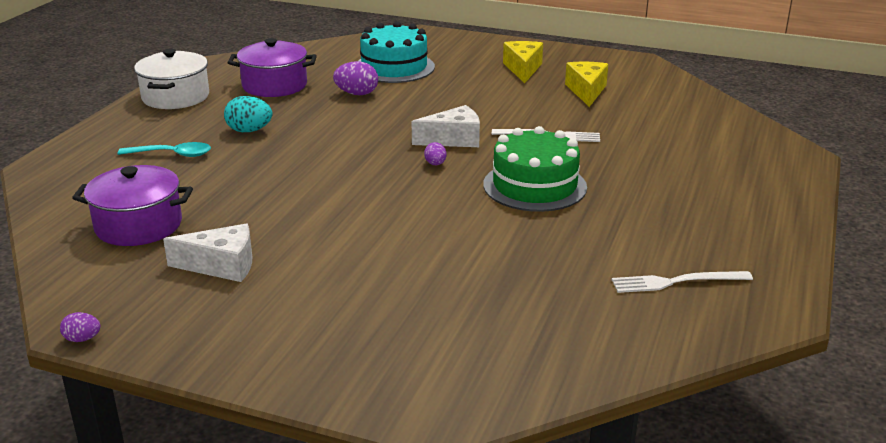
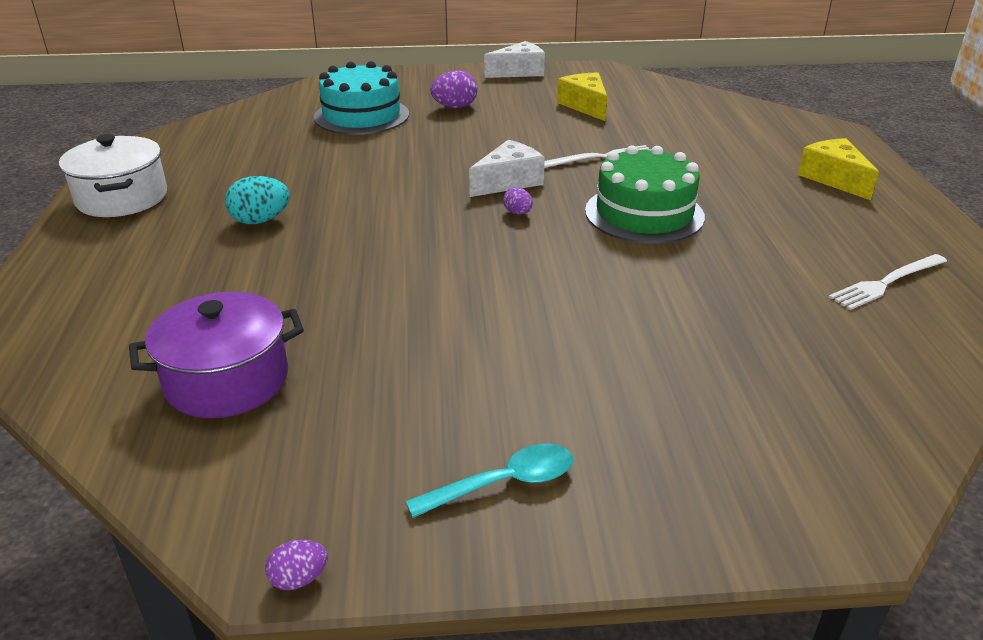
camera: 25 degrees left, 5 degrees up
turquoise spoon [117,142,211,157] -> turquoise spoon moved to [405,443,574,518]
white cheese [163,223,252,282] -> white cheese moved to [484,41,545,78]
purple pot [228,38,317,97] -> none
purple egg [333,61,378,95] -> purple egg moved to [431,70,478,108]
yellow cheese [503,41,543,83] -> yellow cheese moved to [798,138,879,200]

